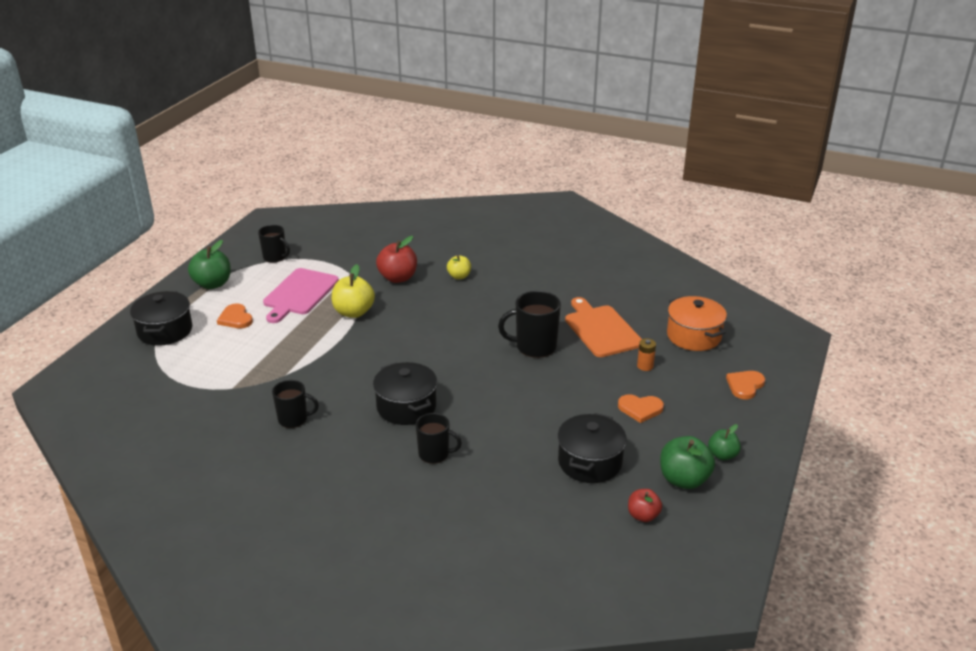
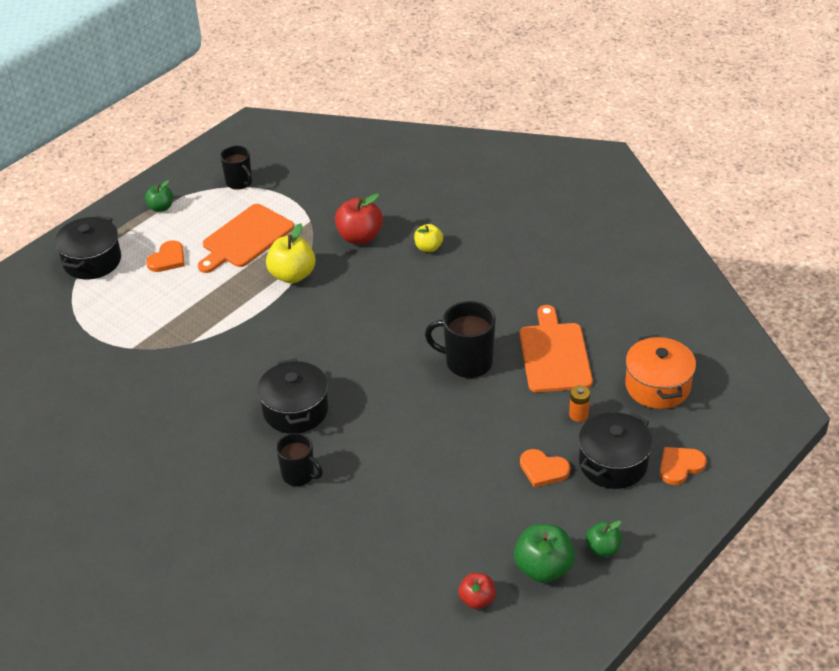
camera: 20 degrees right, 10 degrees up
green apple [188,240,231,289] -> green apple [145,180,173,212], size x0.61
orange heart [217,303,253,328] -> orange heart turned 135 degrees counterclockwise [146,240,184,272]
pink cutting board [263,268,339,323] -> orange cutting board [198,204,294,273]
black mug [272,380,319,428] -> none
black pot [557,413,627,483] -> black pot moved to [578,412,653,489]

